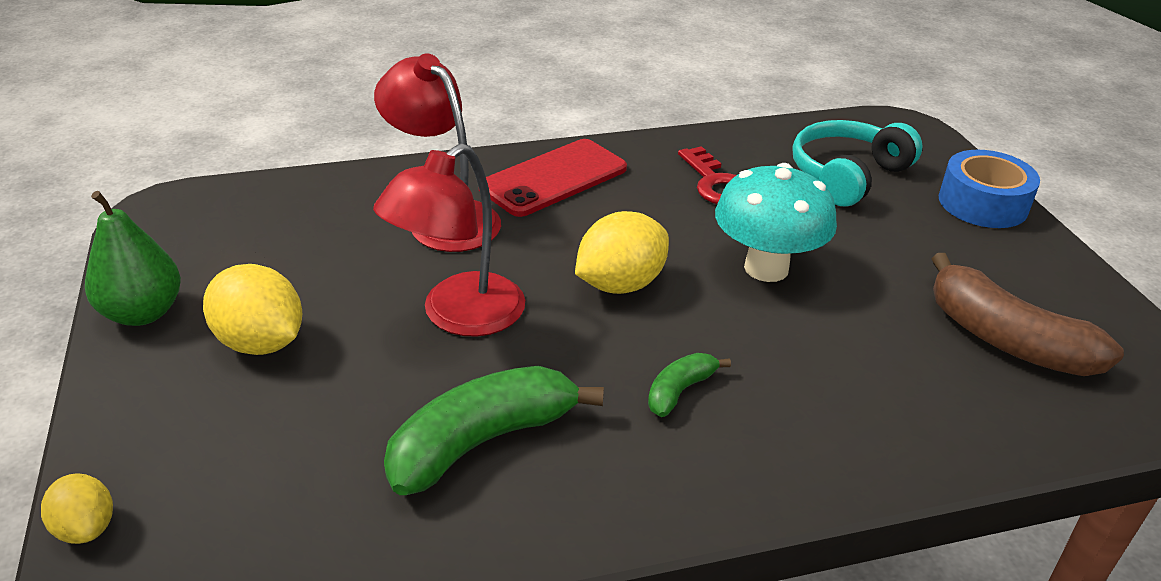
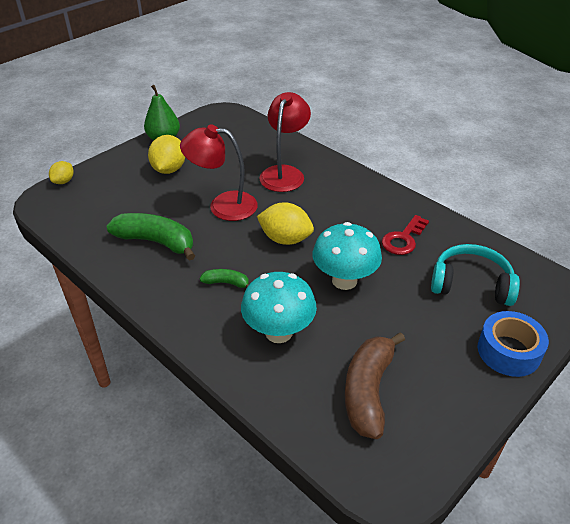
camera: 60 degrees right, 5 degrees up
red phone [479,139,627,217] -> none
none -> turquoise mushroom [241,272,317,343]

